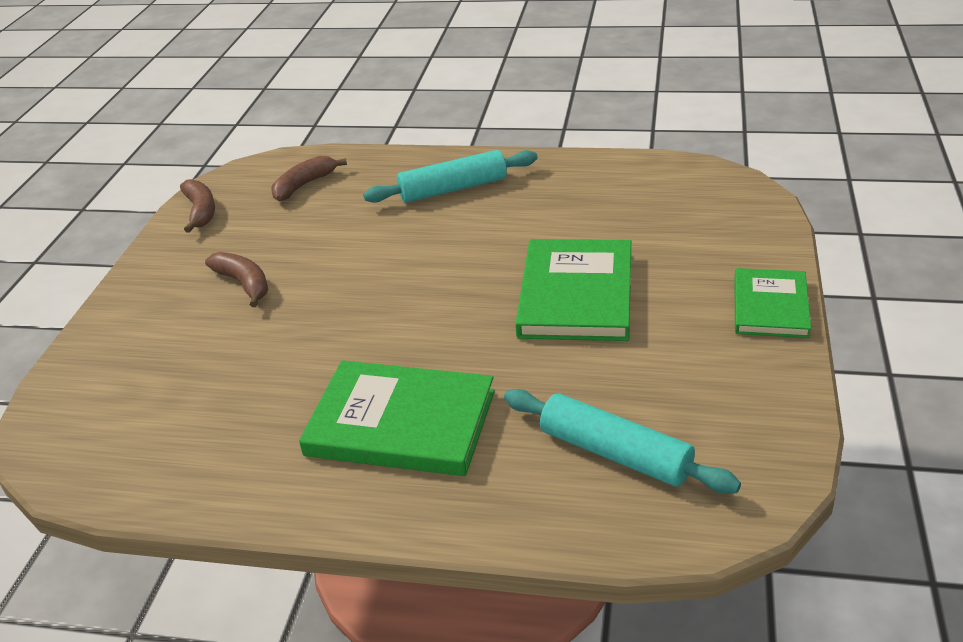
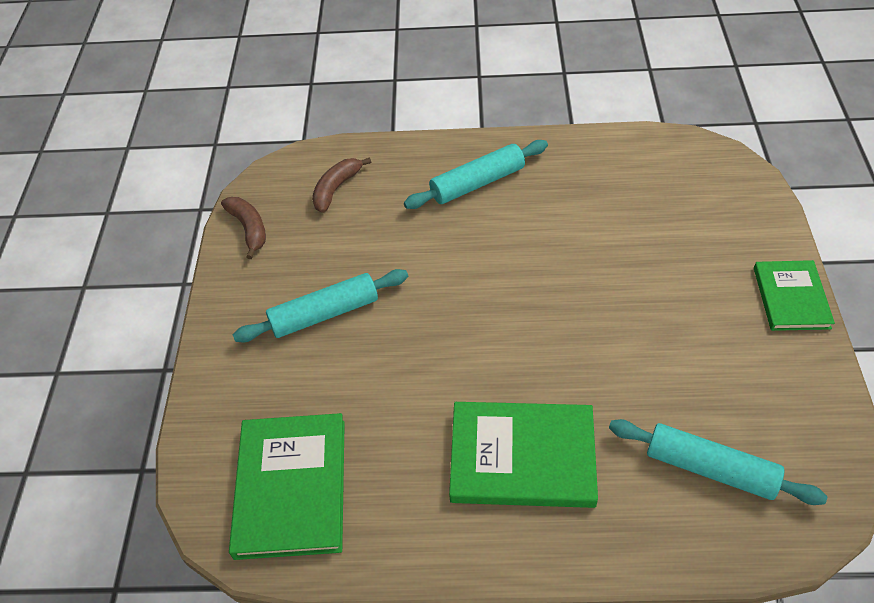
camera: 10 degrees left, 15 degrees up
brown banana [205,252,269,307] -> turquoise rolling pin [233,269,408,342]
green book [515,239,631,341] -> green book moved to [229,413,345,560]

